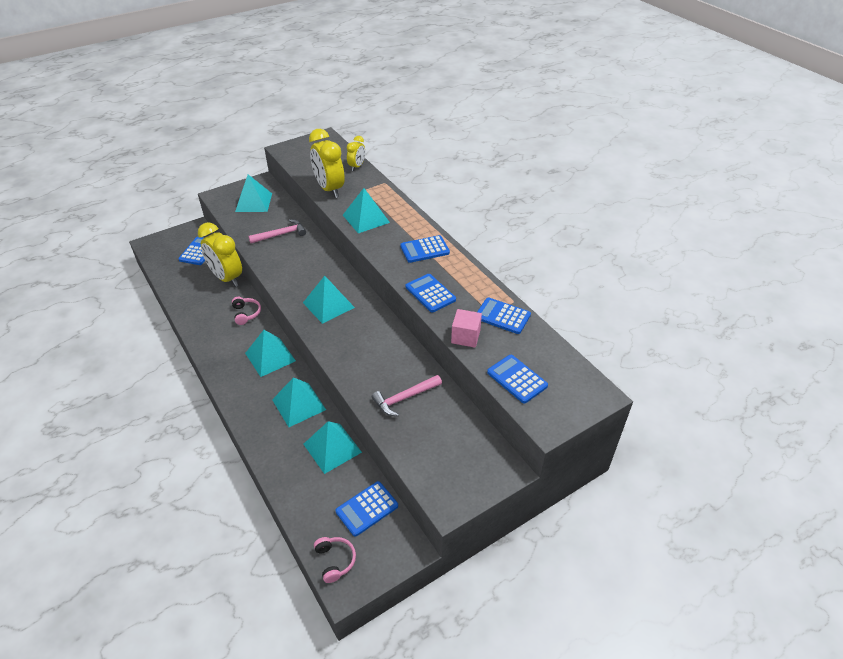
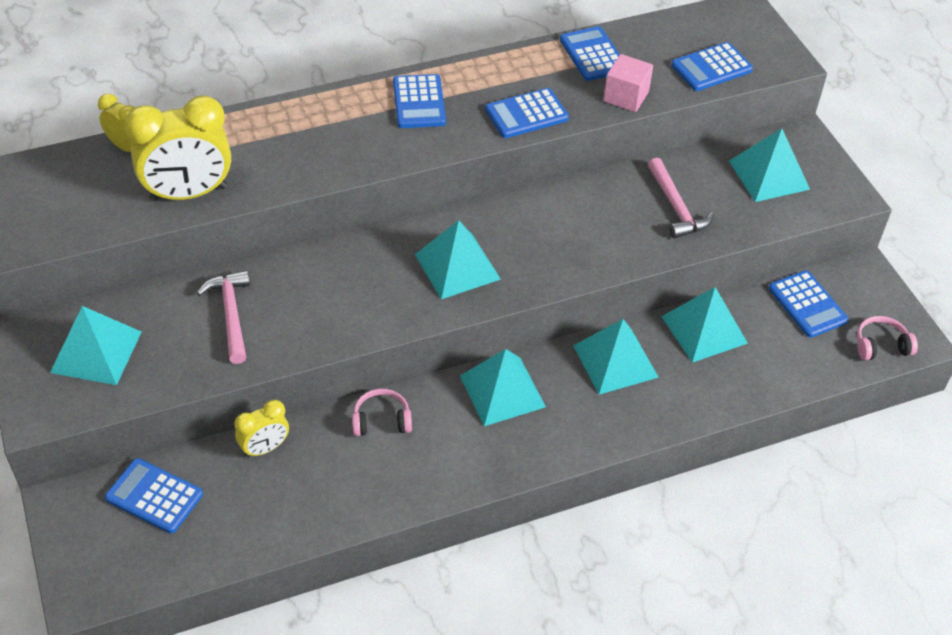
camera: 80 degrees left, 5 degrees up
yellow clock [198,222,242,287] -> yellow clock [234,399,289,458], size x0.54
turquoise pyramid [343,188,390,234] -> turquoise pyramid moved to [729,128,810,202]
blue calculator [477,297,531,334] -> blue calculator turned 120 degrees clockwise [560,26,620,81]

